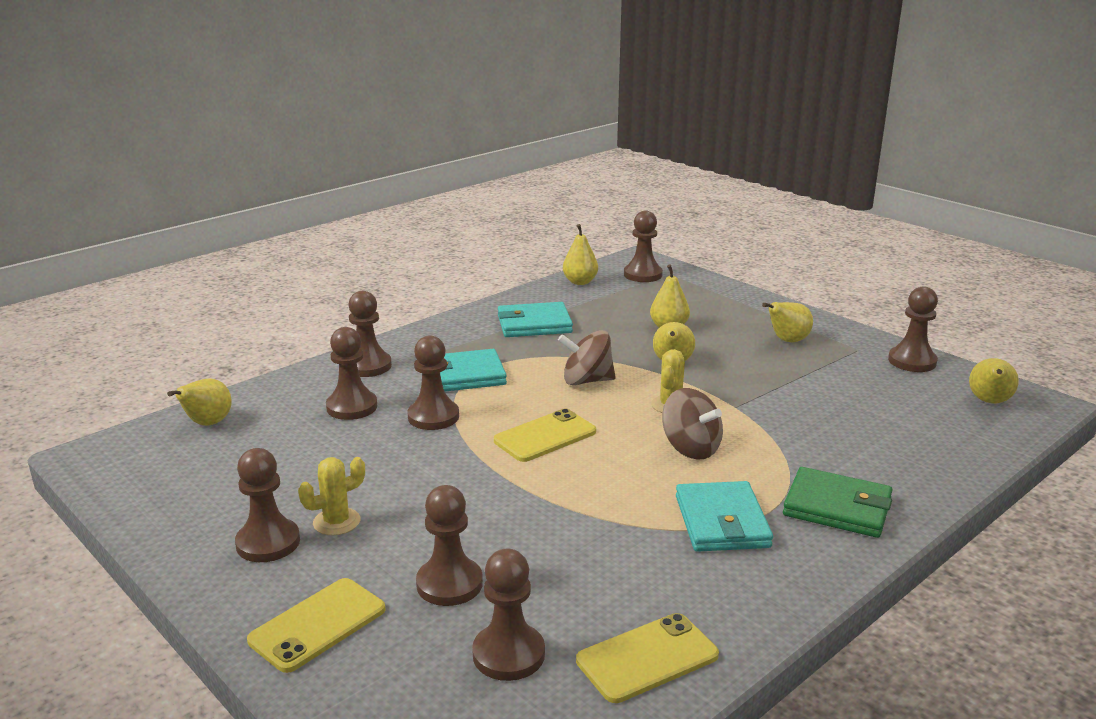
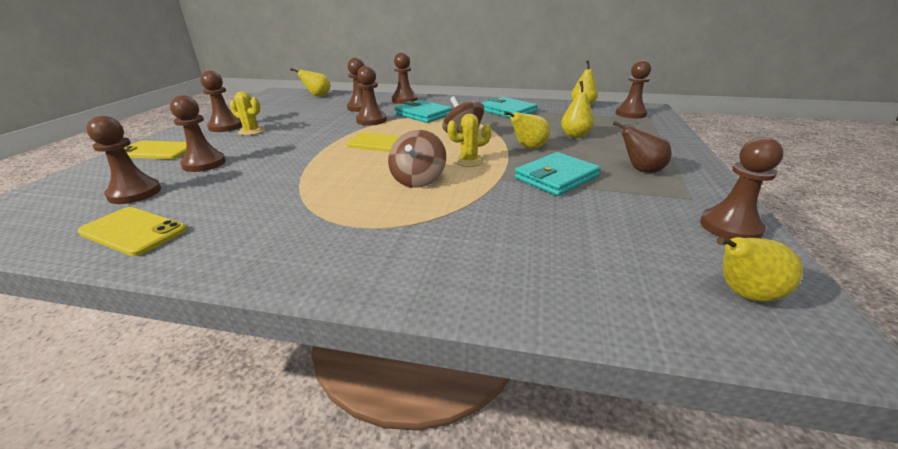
camera: 55 degrees right, 5 degrees up
turquoise wallet [676,481,773,552] -> turquoise wallet moved to [515,152,601,196]
yellow pear [762,302,813,342] -> brown pear [613,121,671,173]
green wallet [783,467,892,538] -> none

